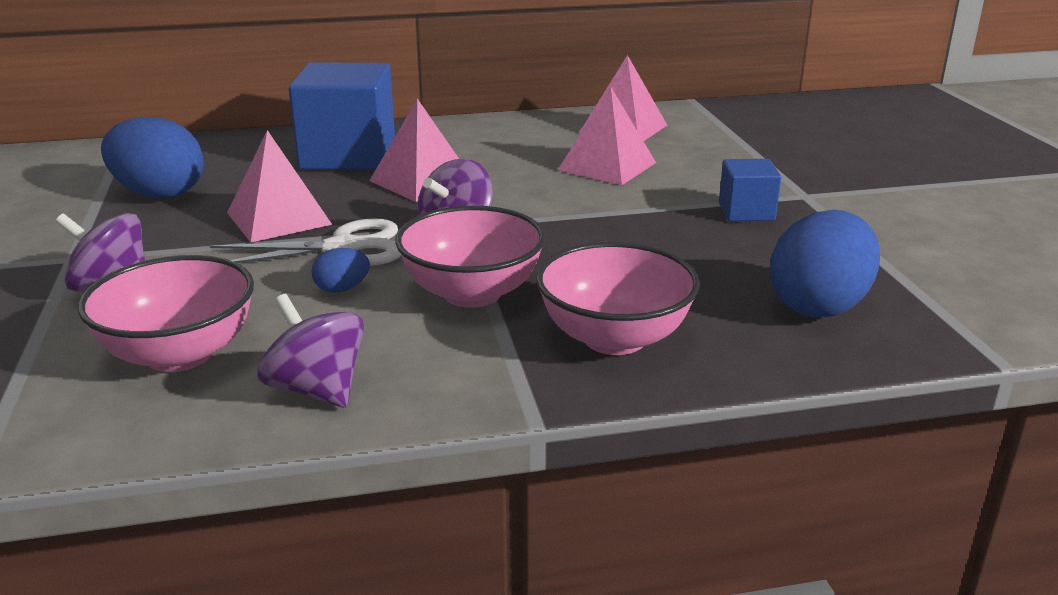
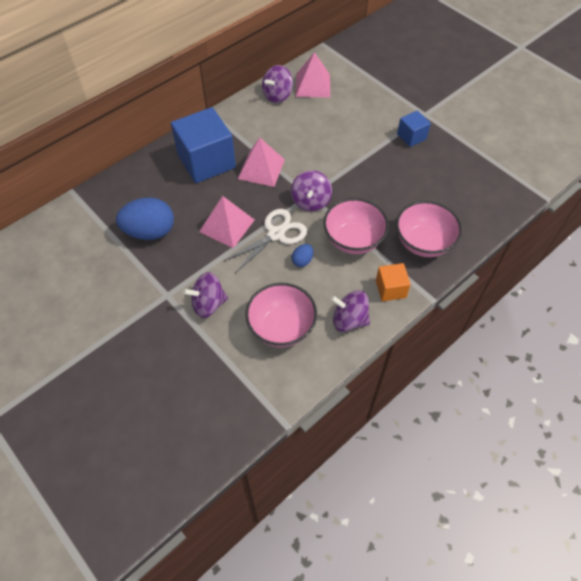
camera: 30 degrees left, 30 degrees up
pink pyramid [558,86,656,185] -> none
blue egg [770,210,880,317] -> none
none -> purple spinning top [262,65,293,103]
none -> orange cube [376,263,411,301]

